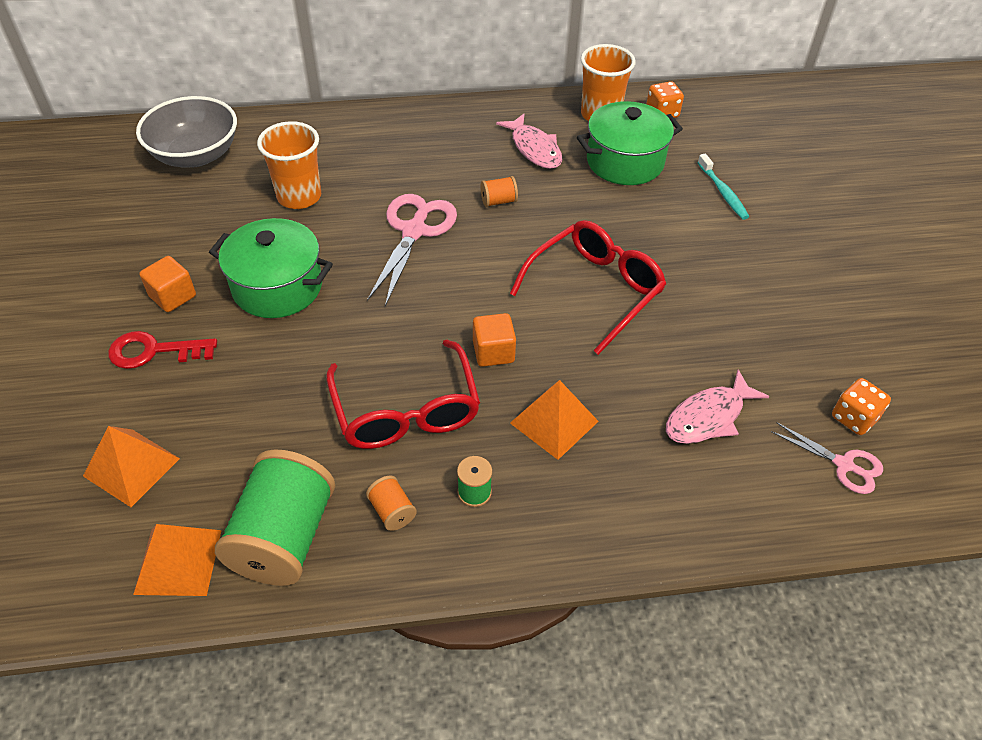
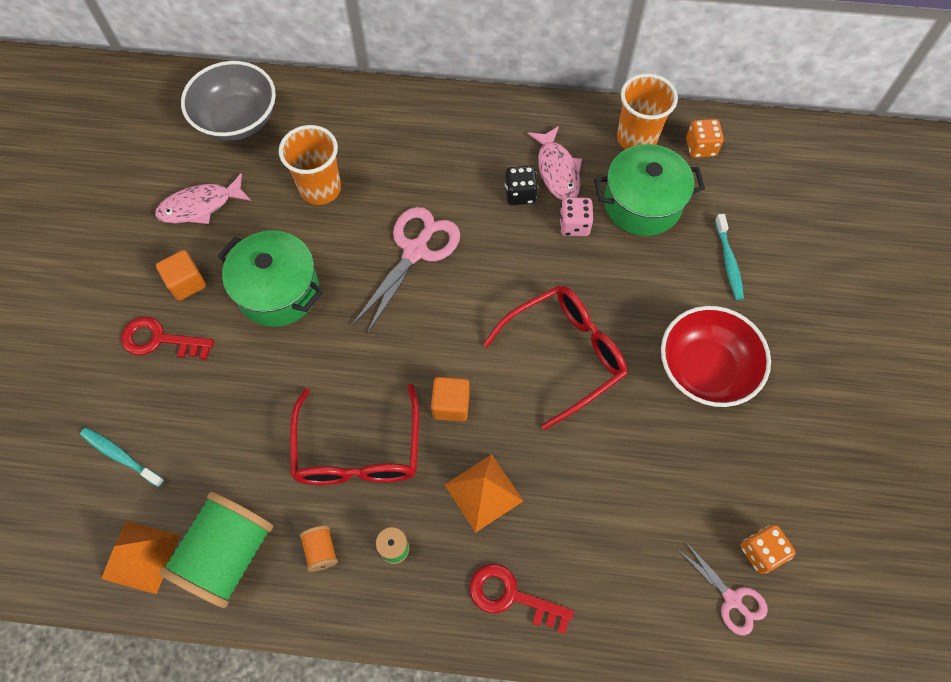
camera: 15 degrees right, 15 degrees up
orange pyramid [83,426,180,507] -> turquoise toothbrush [80,428,164,487]
orange spool [480,176,518,207] -> none
pink fish [666,369,770,444] -> pink fish moved to [155,173,251,224]
none -> red key [470,564,574,634]
none -> black dice [505,166,538,205]
none -> pink dice [560,197,594,236]
none -> red bowl [661,306,771,407]

